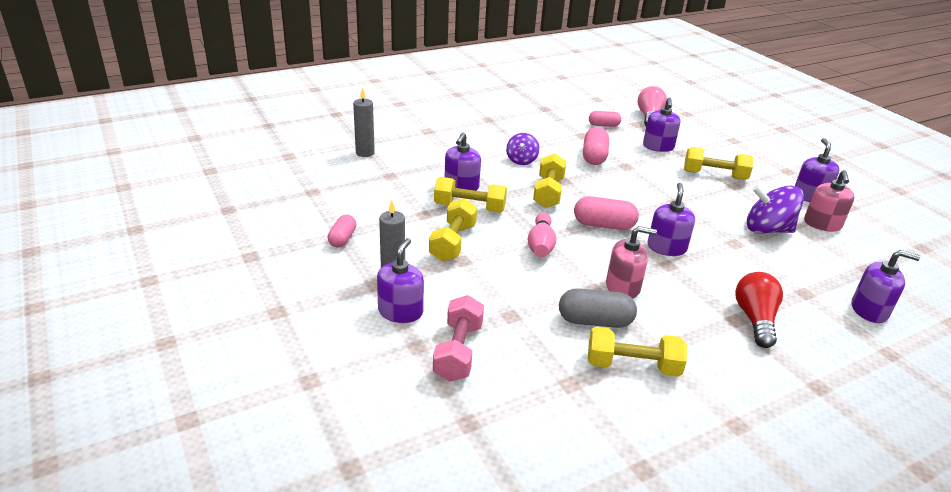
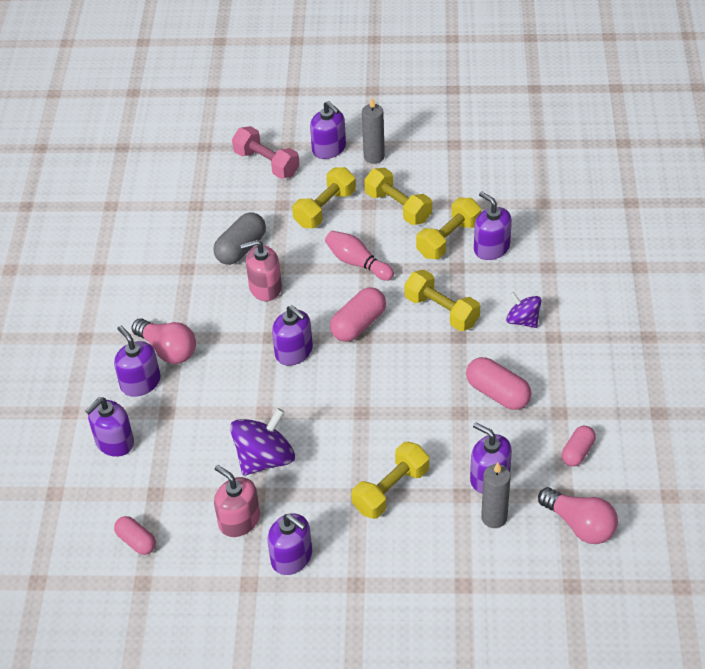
camera: 125 degrees right, 15 degrees up
pink capsule [328,215,357,247] -> pink capsule moved to [114,516,156,555]
grey candle [353,87,375,157] -> grey candle moved to [481,463,511,528]
yellow dumbbell [588,327,687,377] -> yellow dumbbell moved to [292,167,356,228]
pink soap dispenser [606,226,657,299] -> pink soap dispenser turned 45 degrees clockwise [240,240,282,301]
red light bulb [735,272,783,348] -> pink light bulb [132,318,196,364]
none -> purple soap dispenser [114,325,161,397]

